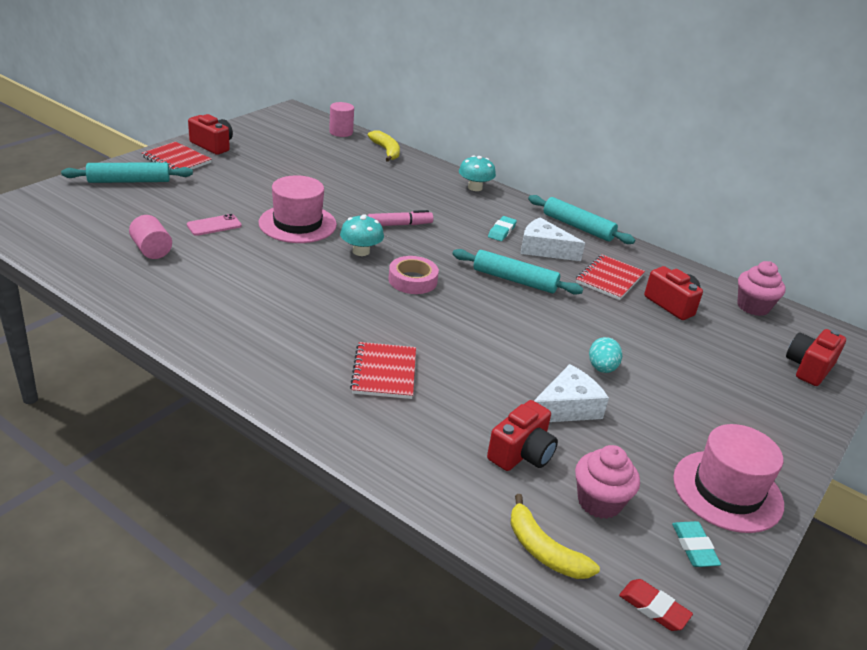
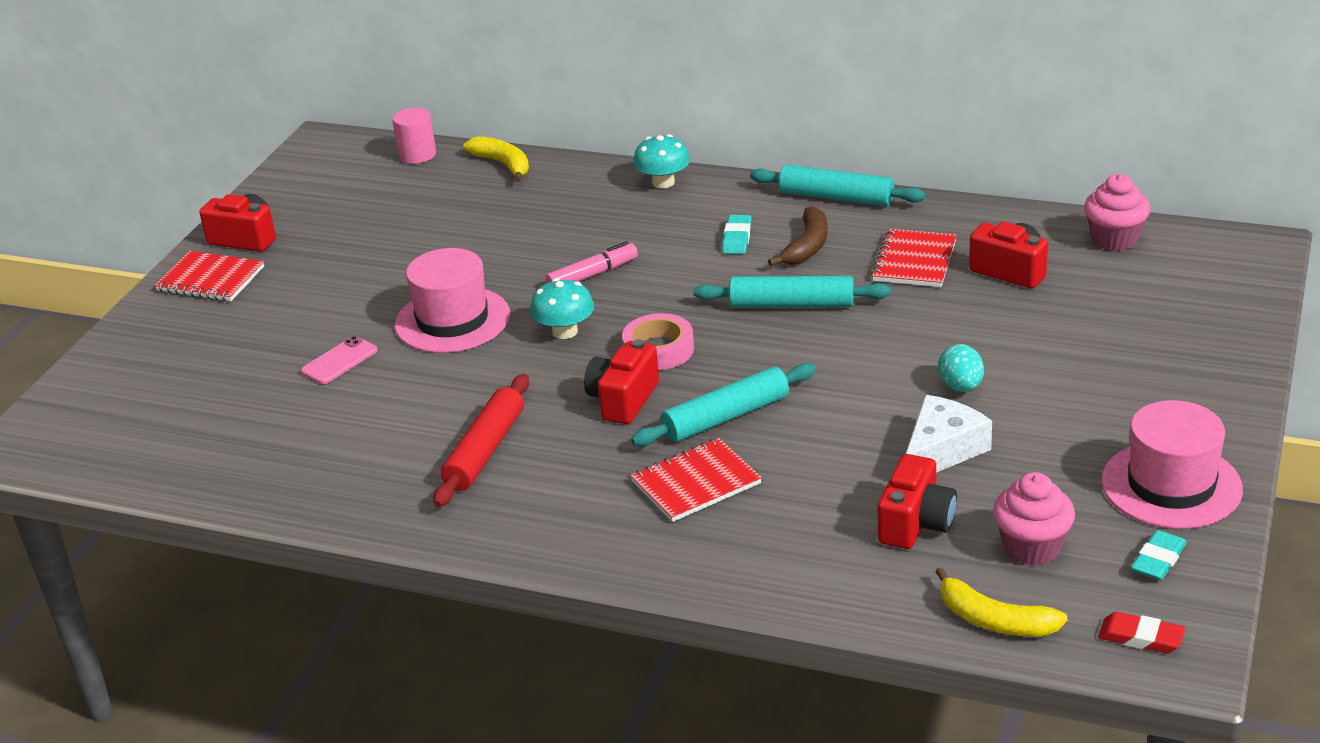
camera: 10 degrees left, 0 degrees up
turquoise rolling pin [61,162,193,183] -> turquoise rolling pin moved to [631,363,816,446]
pink cylinder [129,215,172,259] -> none
red notebook [350,342,416,399] -> red notebook turned 75 degrees clockwise [630,438,762,522]
white cheese [521,217,585,261] -> brown banana [768,206,828,266]
turquoise eraser [672,521,721,567] -> turquoise eraser turned 60 degrees clockwise [1131,530,1187,580]
red camera [786,329,846,386] -> red camera moved to [584,339,659,424]
none -> red rolling pin [433,374,529,507]

